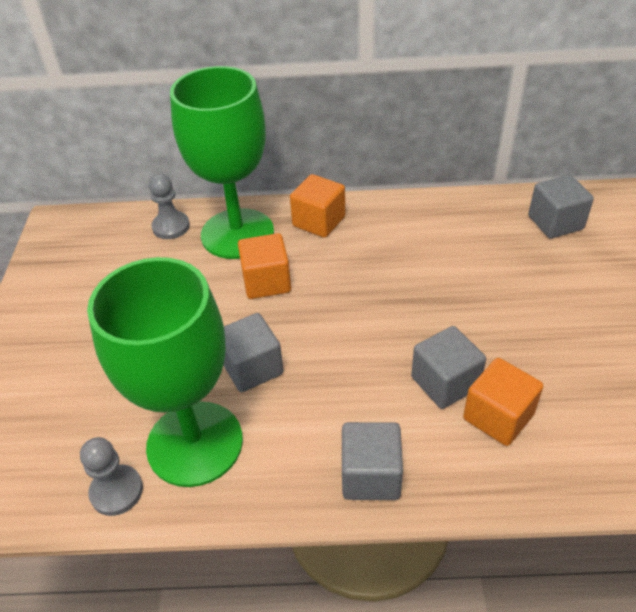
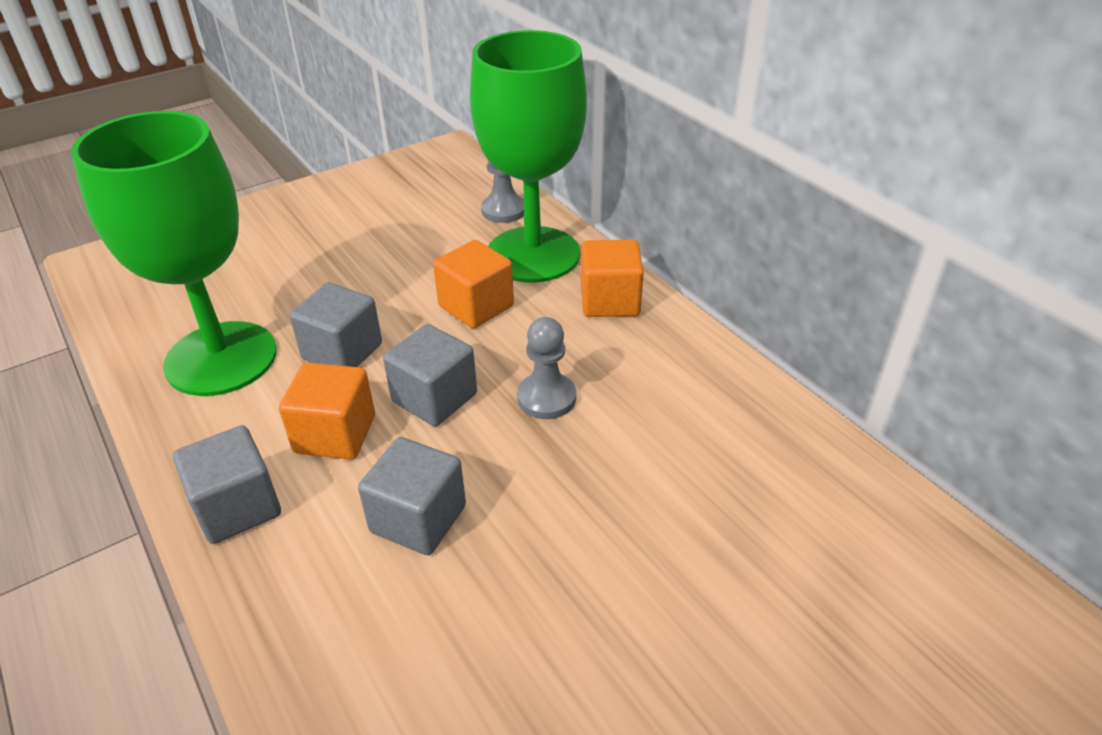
camera: 55 degrees right, 5 degrees down
grey pawn [80,437,143,516] -> grey pawn moved to [517,317,576,419]
orange cube [463,358,543,446] -> orange cube moved to [279,362,375,460]
grey cube [528,175,594,239] -> grey cube moved to [383,324,477,426]

